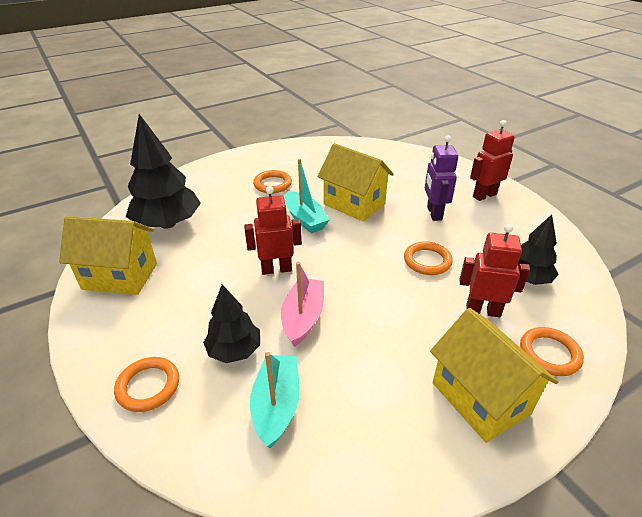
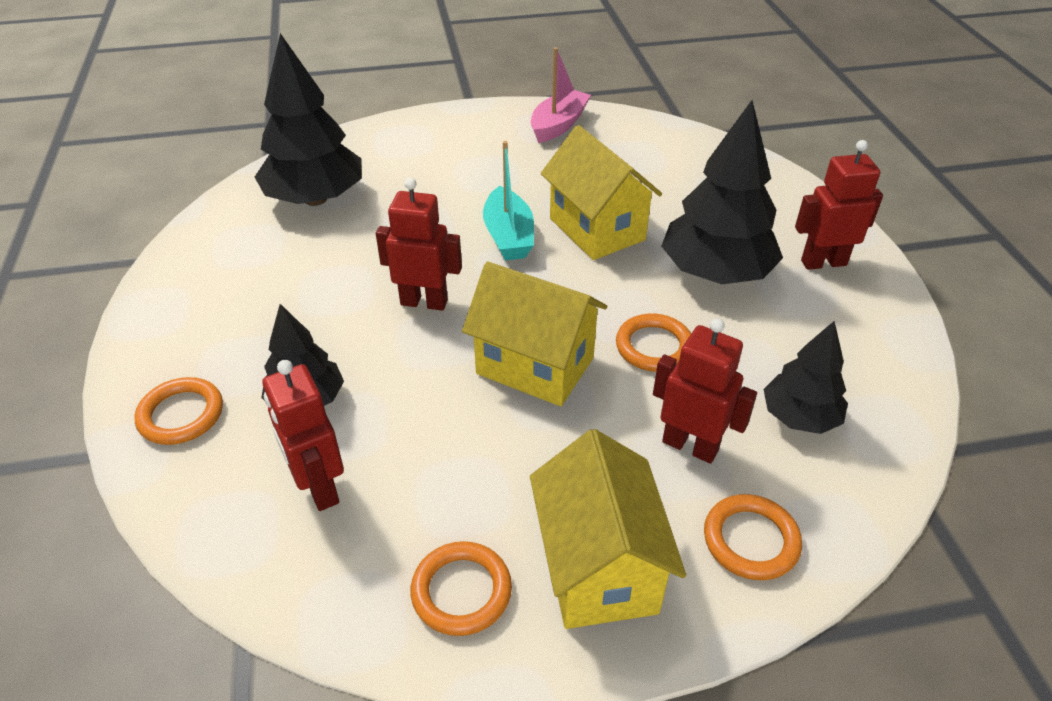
camera: 20 degrees right, 5 degrees up
yellow house [59,216,157,295] -> yellow house moved to [462,261,607,406]
turquoise boat [250,352,300,448] -> red robot [262,360,344,511]
orange ring [253,170,292,193] -> orange ring moved to [411,541,512,636]
pink boat [281,262,324,347] -> pink boat moved to [531,47,591,143]
purple robot [425,135,458,221] -> black tree [662,100,783,284]

